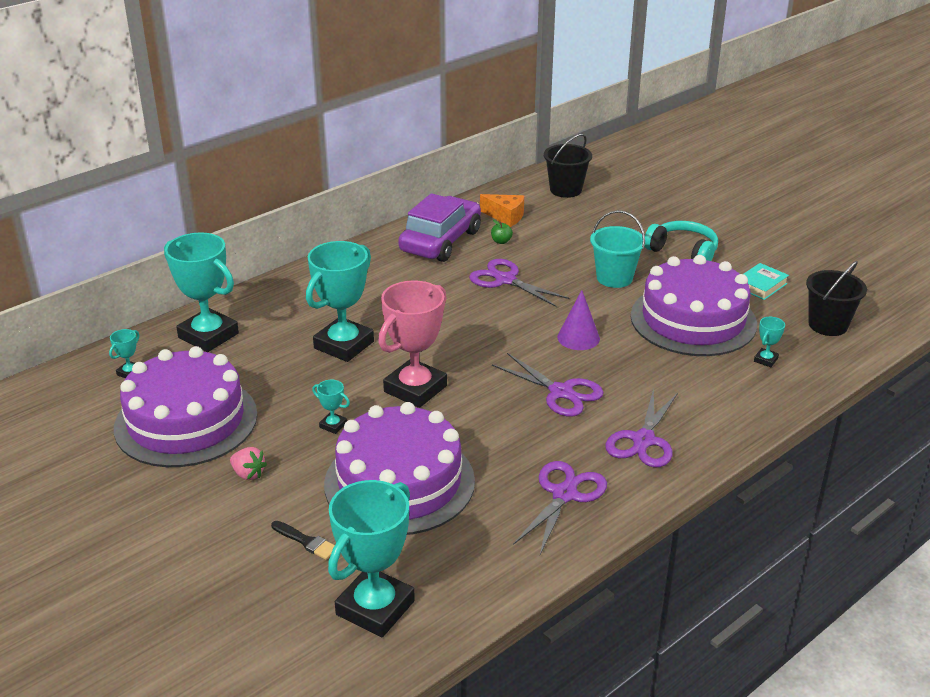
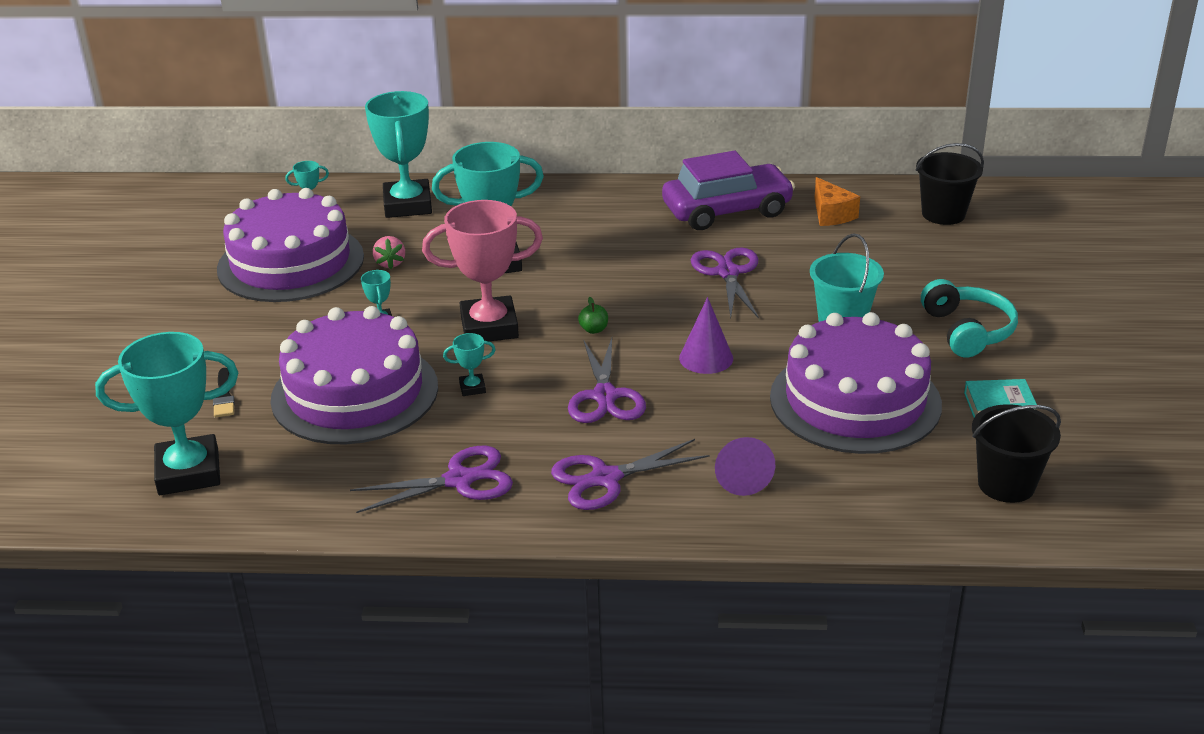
camera: 45 degrees right, 0 degrees up
pink strawberry [230,447,267,480] -> pink strawberry moved to [373,236,405,269]
green apple [491,220,513,244] -> green apple moved to [578,297,608,334]
turquoise trophy [754,317,785,367] -> turquoise trophy moved to [443,333,496,396]
none -> purple cone [715,437,775,496]

